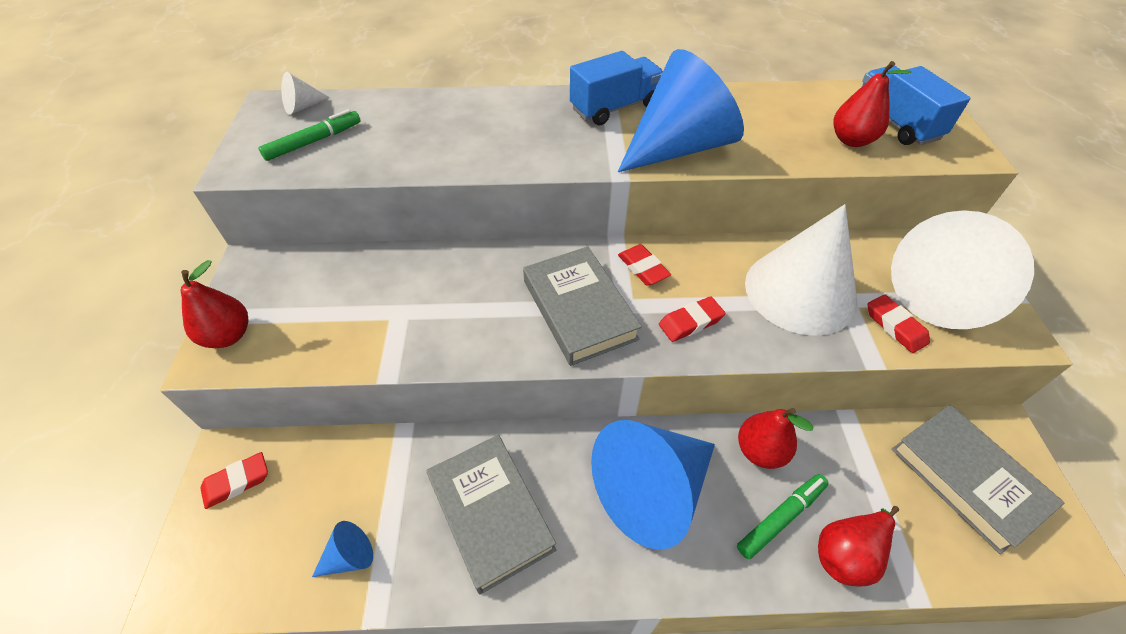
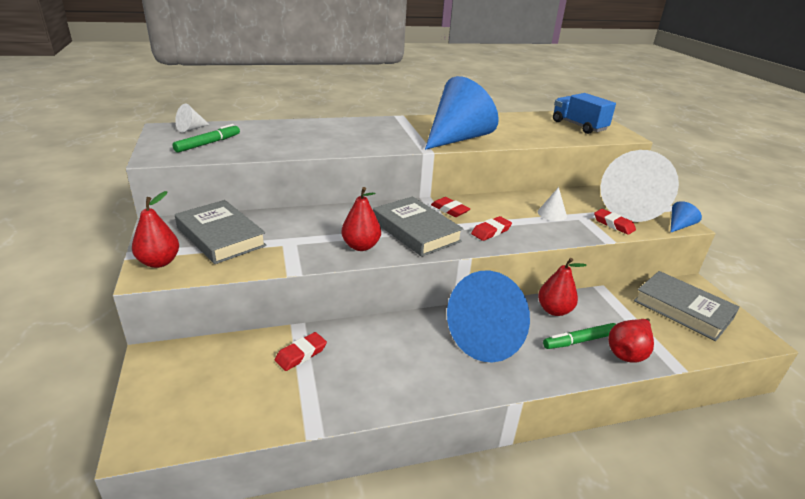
camera: 15 degrees left, 20 degrees down
red eraser [200,452,268,509] -> red eraser moved to [275,332,327,371]
blue cone [312,521,373,577] -> blue cone moved to [670,201,702,233]
grey book [426,435,556,595] -> grey book moved to [175,200,267,264]
blue truck [570,51,663,125] -> none
green marker [737,474,828,559] -> green marker turned 150 degrees counterclockwise [543,323,616,349]
white cone [745,204,857,336] -> white cone [538,187,567,221], size x0.41
red pear [833,61,912,147] -> red pear moved to [341,187,381,251]

